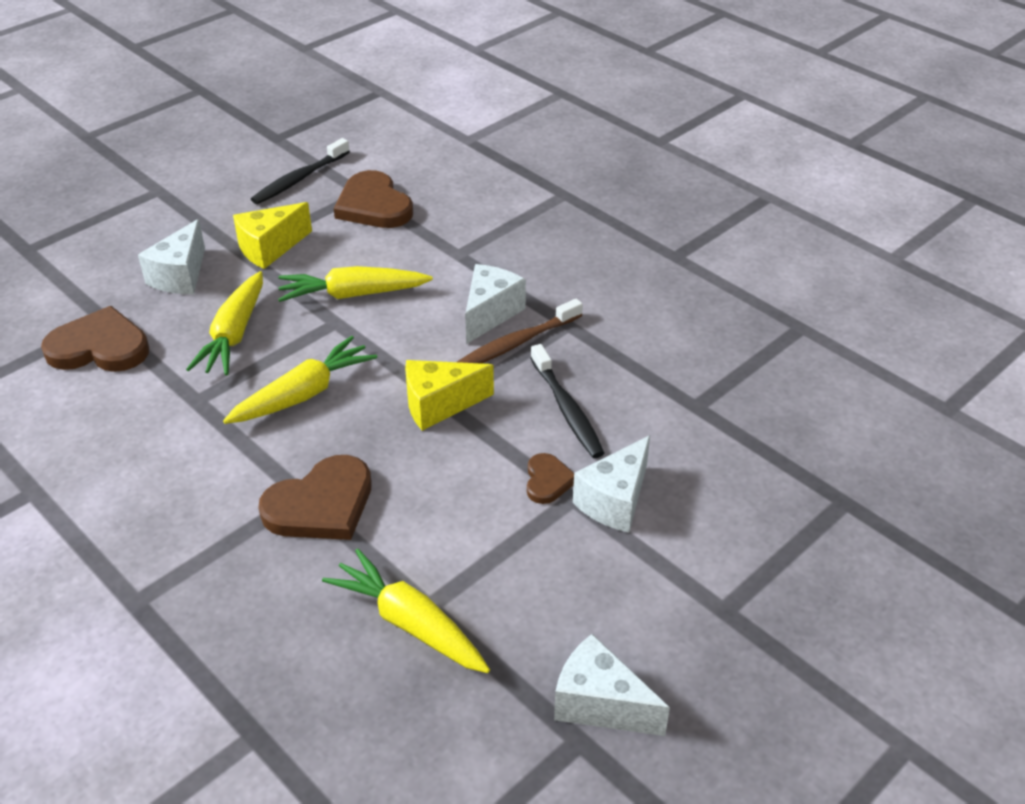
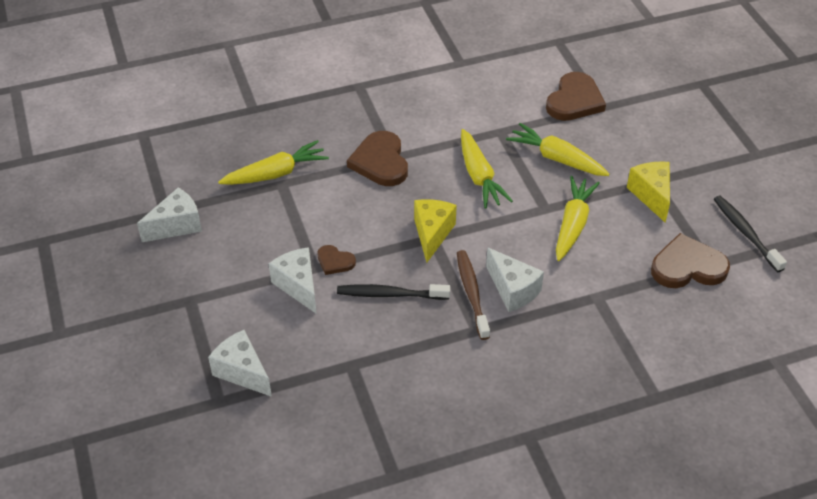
camera: 115 degrees right, 5 degrees up
white cheese [138,219,205,294] -> white cheese moved to [208,330,272,397]

